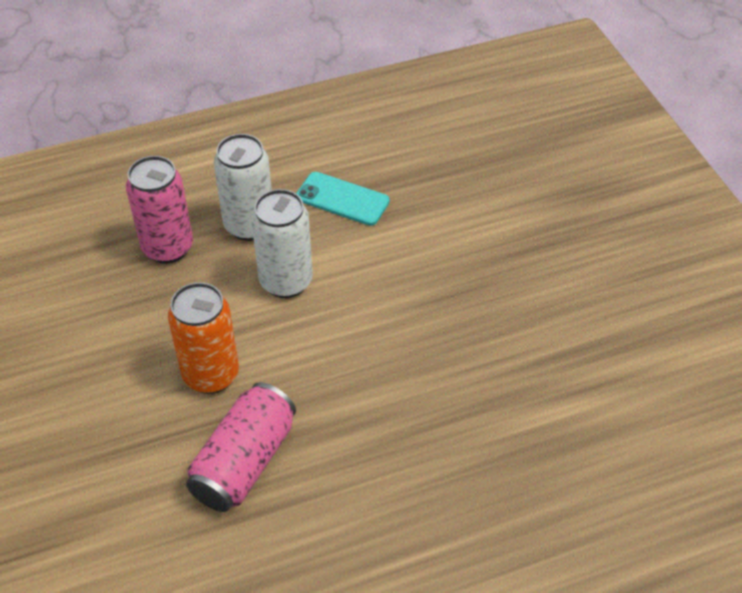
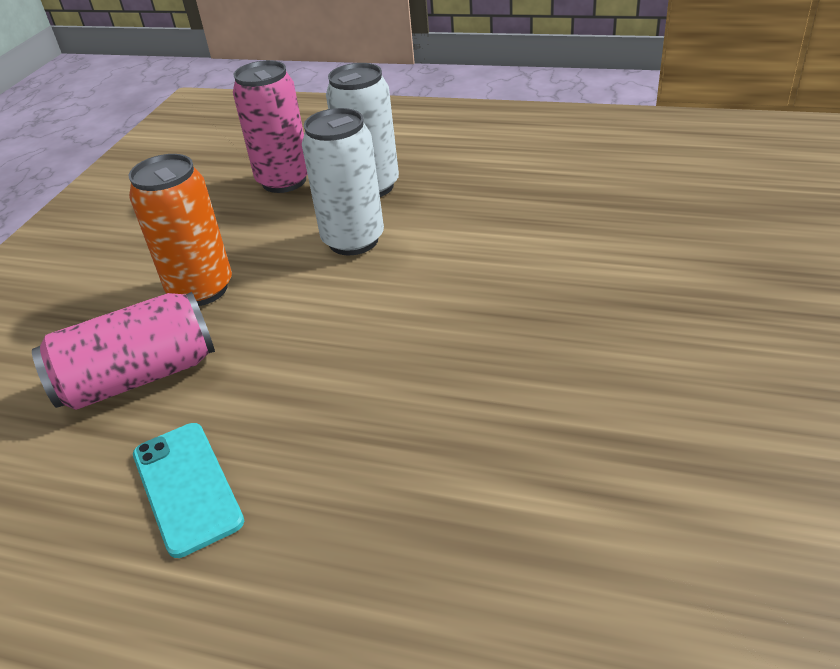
camera: 40 degrees right, 10 degrees down
turquoise phone [296,172,390,226] -> turquoise phone moved to [133,423,244,558]

